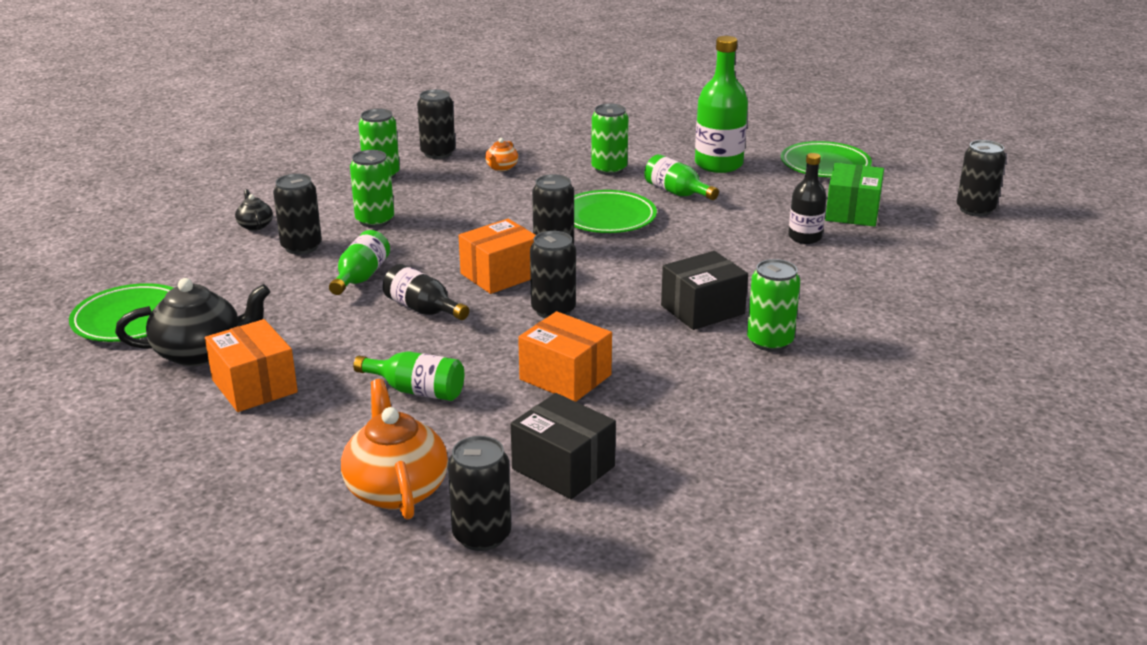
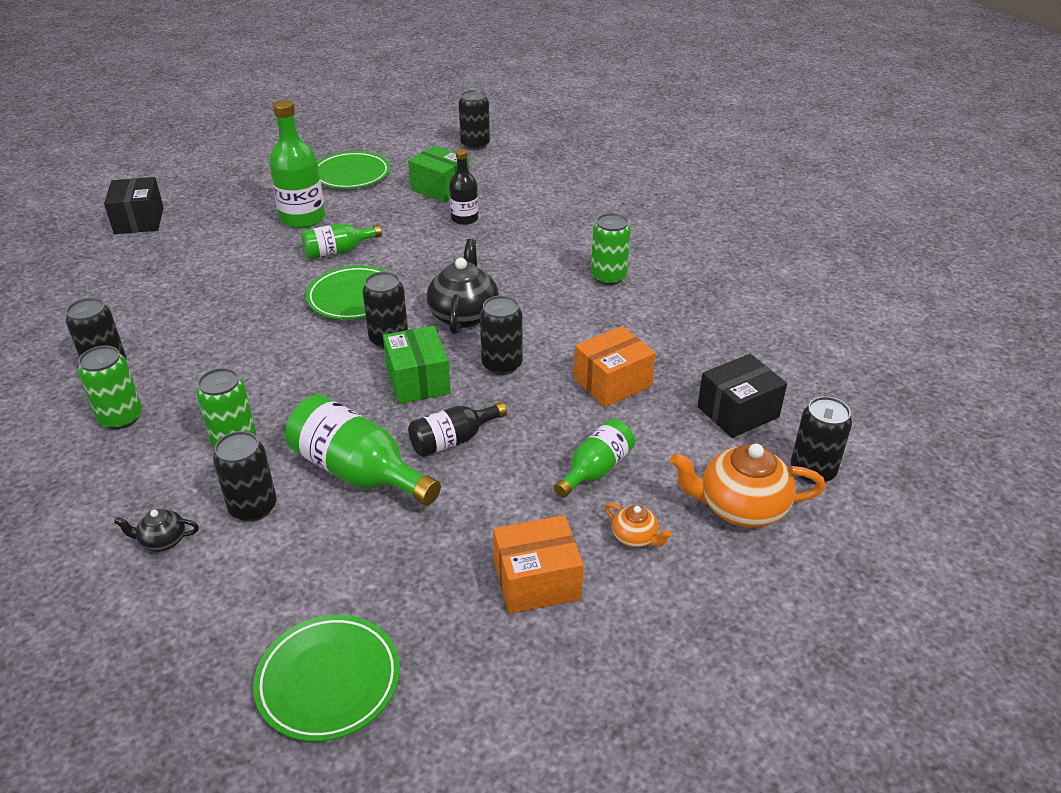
camera: 70 degrees left, 10 degrees up
black teapot [115,278,270,366] -> black teapot moved to [426,239,499,334]
green bottle [329,230,390,295] -> green bottle [285,394,441,506], size x1.64
orange box [459,219,536,294] -> green box [383,326,451,404]
orange teapot [485,138,518,171] -> orange teapot moved to [605,503,672,548]
green can [591,104,628,175] -> none
black box [661,251,748,330] -> black box moved to [104,177,164,234]

